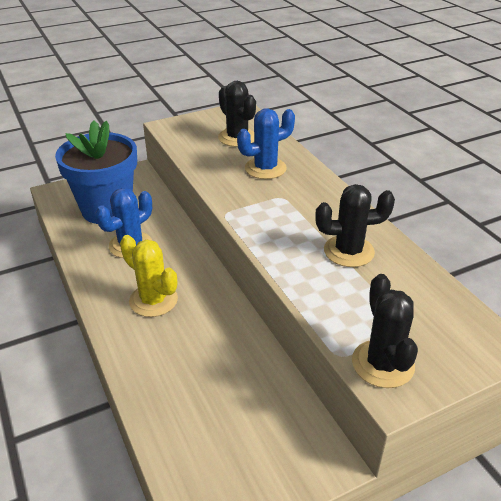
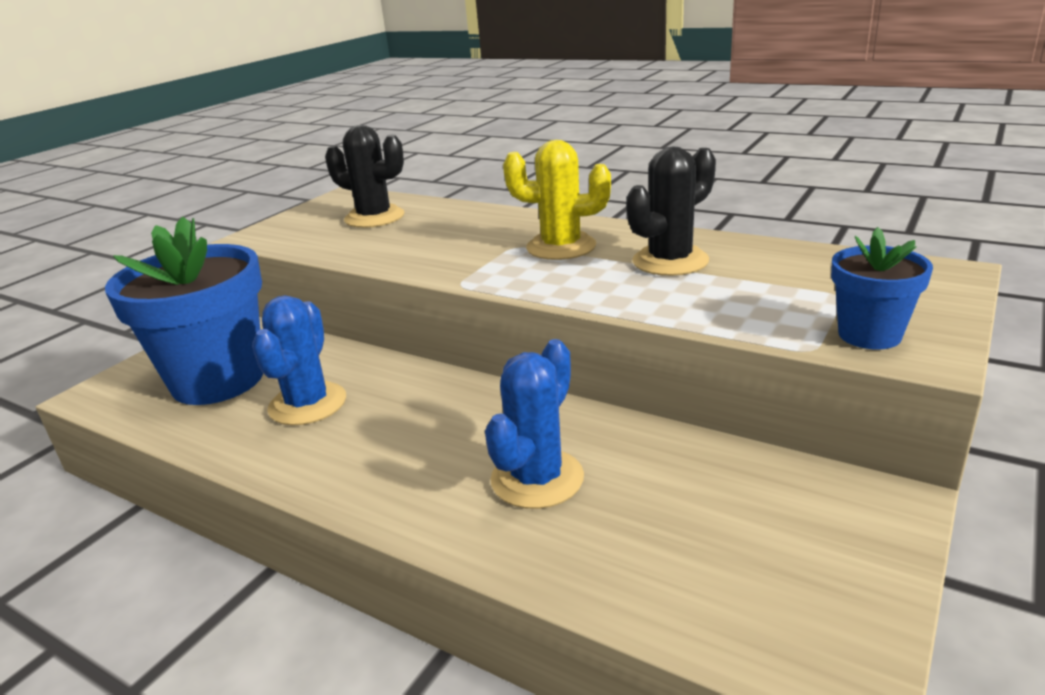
camera: 30 degrees left, 10 degrees down
yellow cactus [120,235,178,317] -> yellow cactus moved to [503,140,611,260]
blue cactus [237,108,295,179] -> blue cactus moved to [485,339,584,509]
black cactus [352,274,418,388] -> blue flower pot [831,227,933,349]

